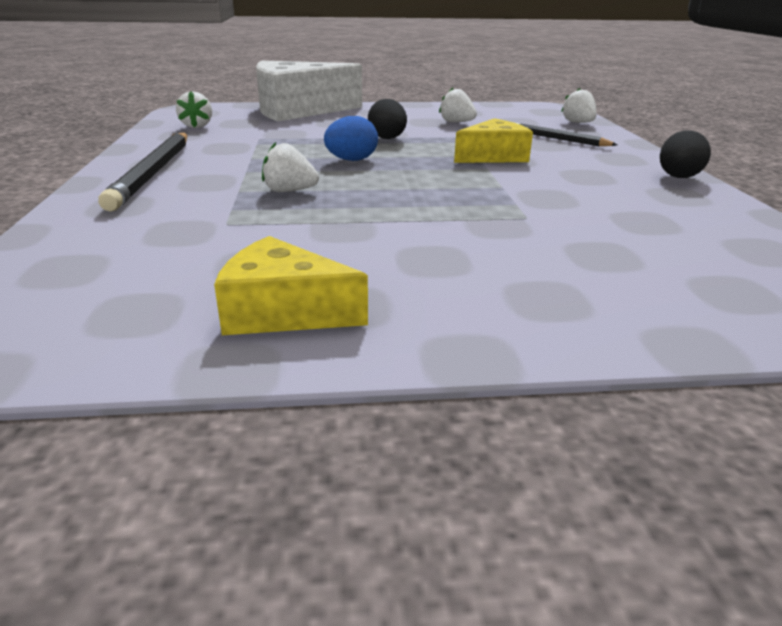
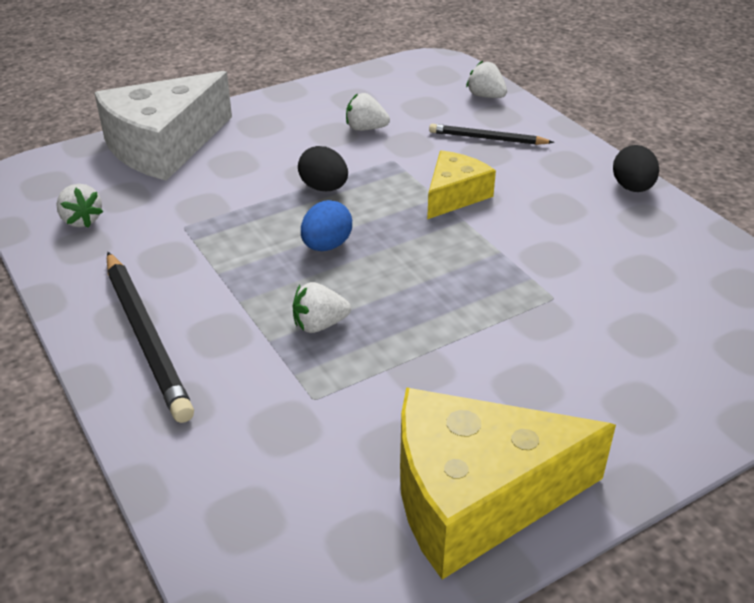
camera: 25 degrees left, 10 degrees up
yellow cheese [214,236,368,335] -> yellow cheese [400,387,616,580], size x1.82

